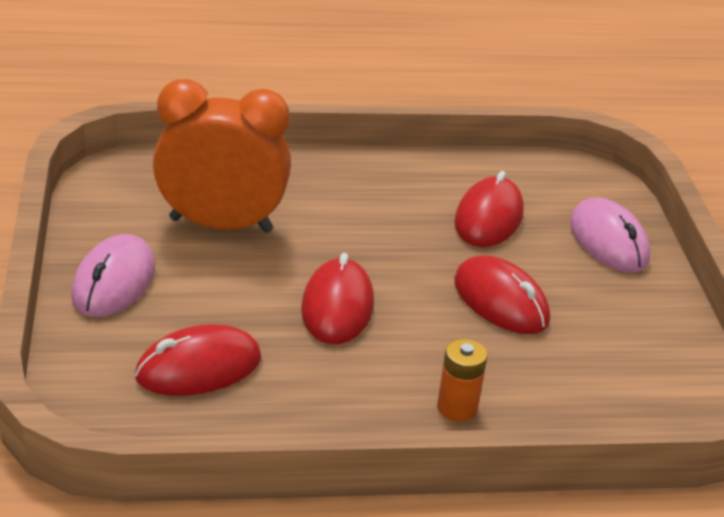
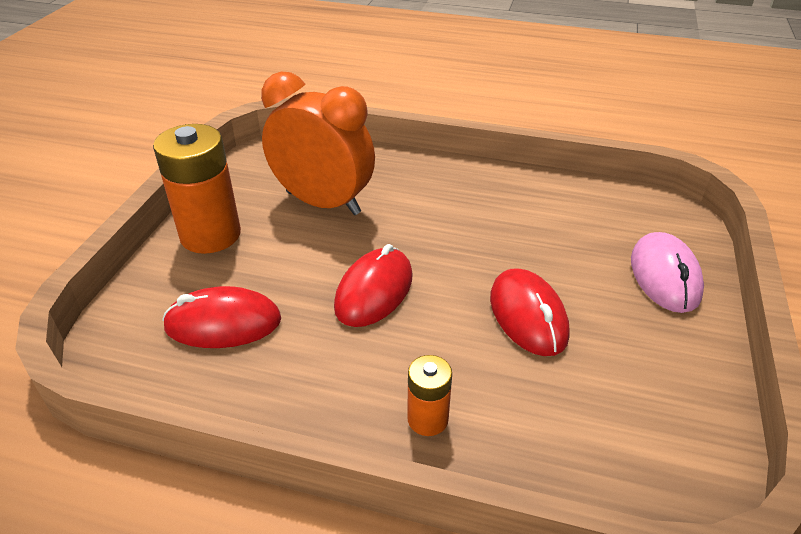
camera: 25 degrees right, 5 degrees up
pink mouse [71,234,155,317] -> orange battery [153,124,241,254]
red mouse [455,171,524,247] -> none

